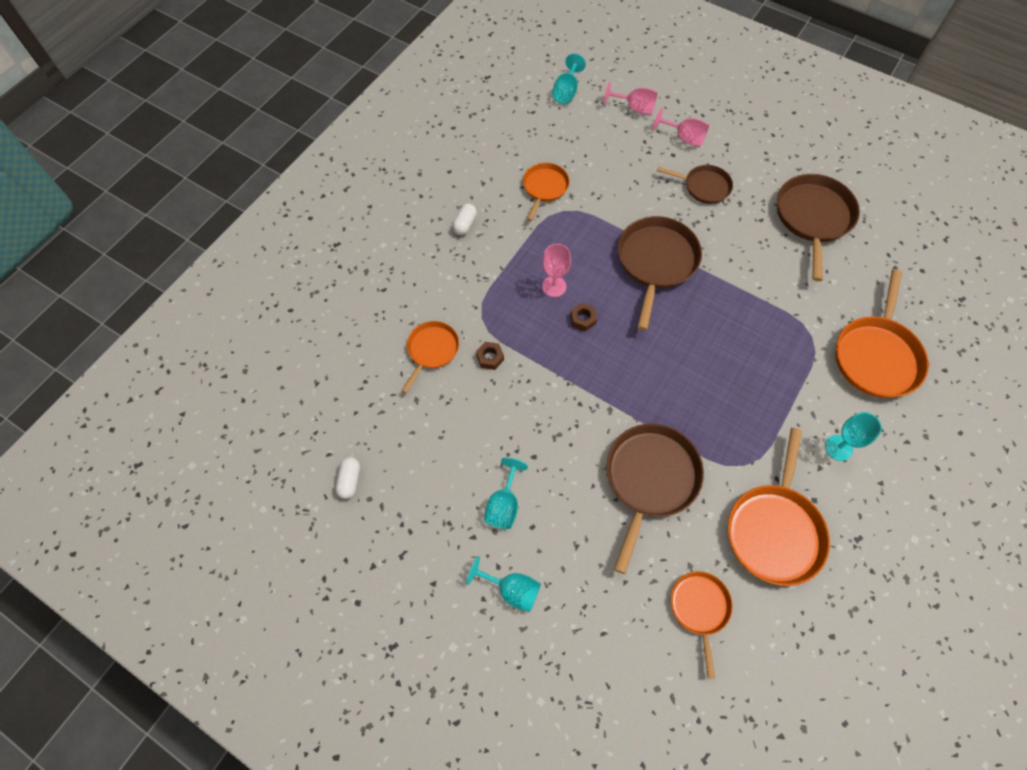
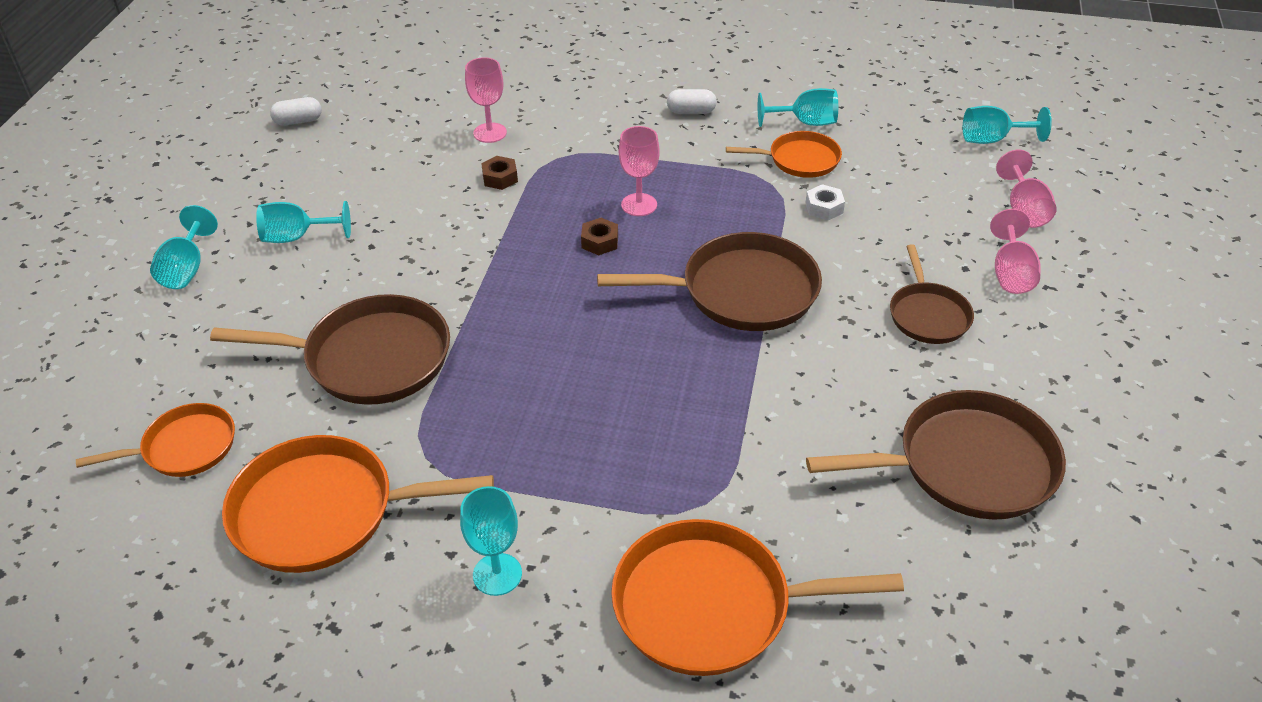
camera: 70 degrees right, 20 degrees down
orange pan [401,321,459,393] -> pink goblet [465,57,507,143]
none -> turquoise goblet [758,88,838,127]
none -> white nut [805,184,845,220]

